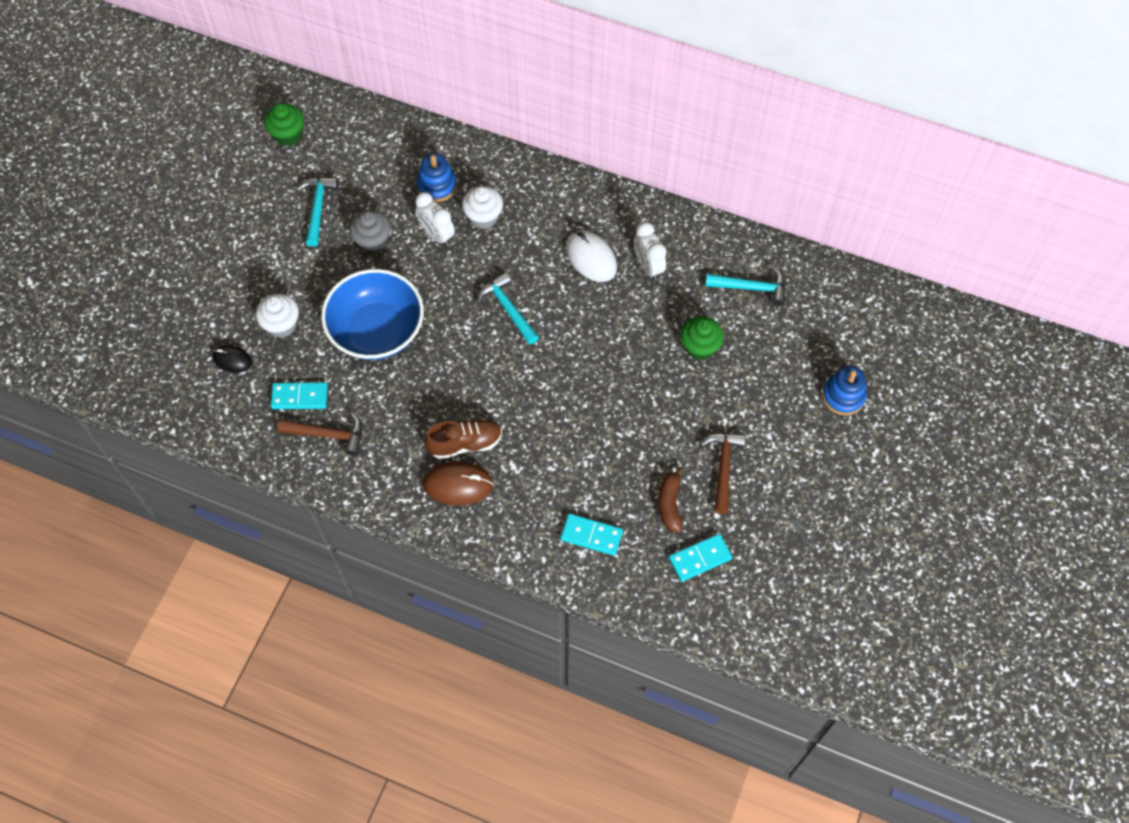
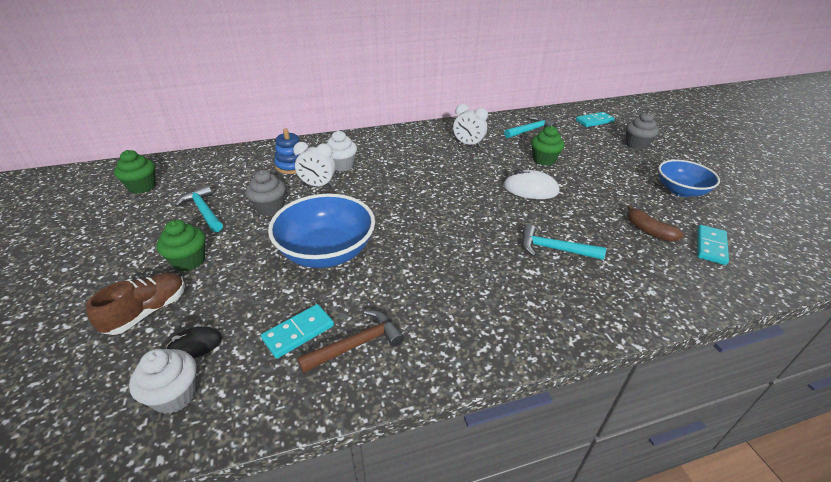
camera: 40 degrees left, 25 degrees down
white cupcake [256,294,299,338] -> white cupcake moved to [129,349,196,414]
brown mouse [423,462,493,506] -> none
brown shoe [424,419,502,460] -> brown shoe moved to [86,273,185,335]
turquoise hammer [477,273,539,344] -> turquoise hammer moved to [522,224,606,260]
turquoise domino [561,513,623,556] -> turquoise domino moved to [576,112,615,127]
white mouse [566,230,617,282] -> white mouse moved to [503,169,559,199]
brown hammer [700,433,746,514] -> none
blue stacking toy [822,366,867,415] -> grey cupcake [626,112,659,150]
none -> green cupcake [156,220,205,271]
none -> blue bowl [658,160,720,197]

